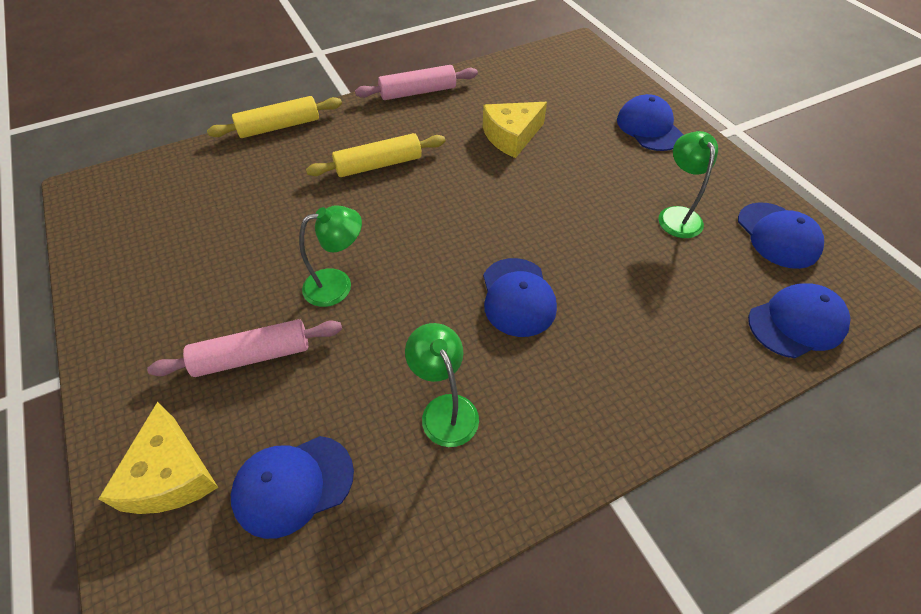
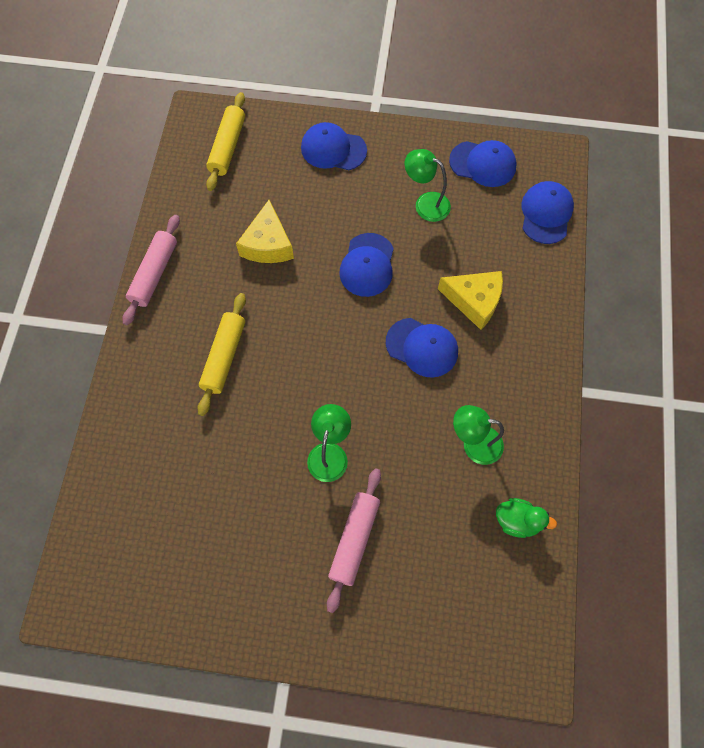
camera: 55 degrees left, 15 degrees up
yellow cheese [99,401,218,514] -> yellow cheese moved to [438,271,503,330]
yellow rolling pin [207,96,342,138] -> yellow rolling pin moved to [206,92,245,191]
blue cap [231,436,354,539] -> blue cap moved to [339,233,394,297]
none -> green duck [496,498,557,538]

